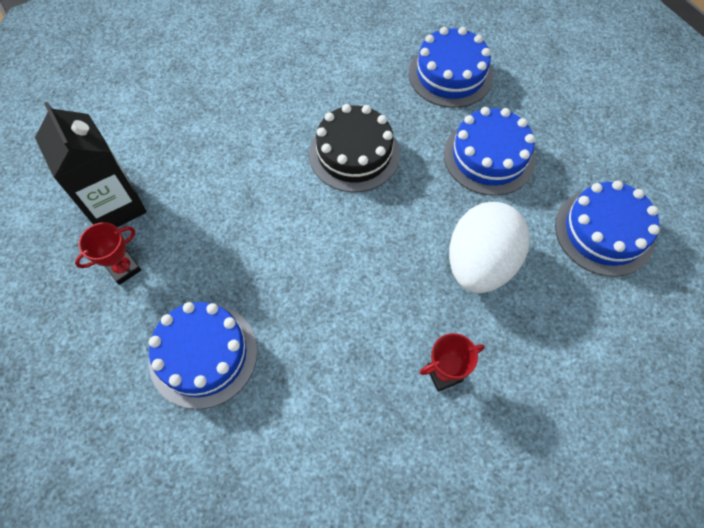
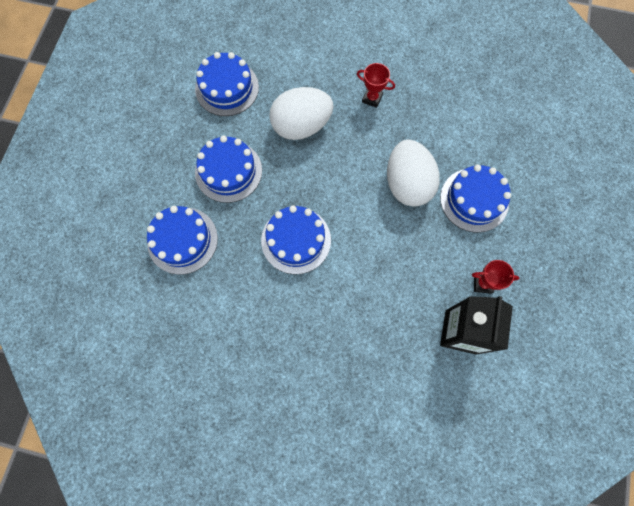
camera: 135 degrees left, 10 degrees up
black cake [309,104,400,192] -> blue cake [261,205,331,274]
none -> white egg [387,140,440,207]

